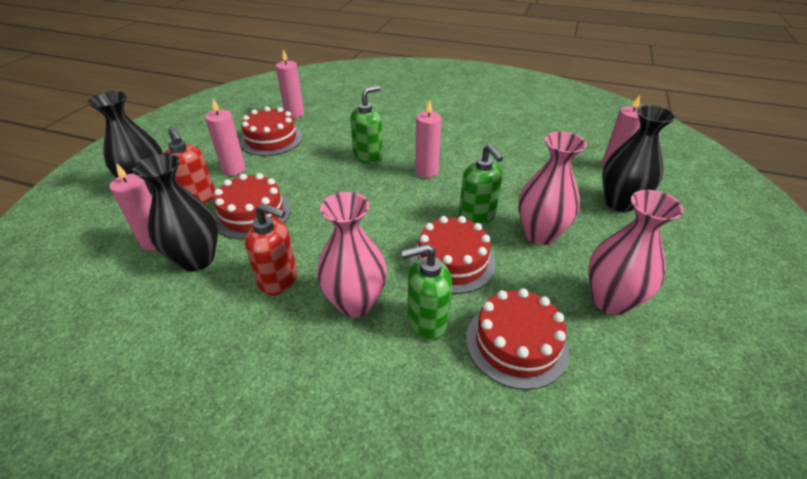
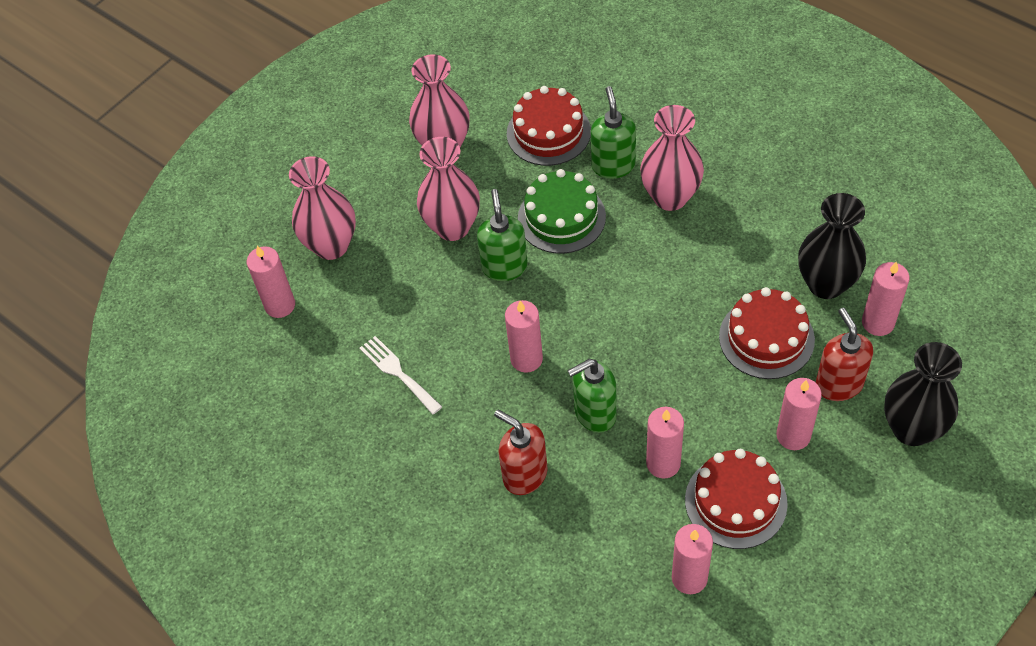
camera: 155 degrees left, 15 degrees up
red soap dispenser [245,203,297,296] -> red soap dispenser moved to [494,410,547,495]
green soap dispenser [401,244,452,341] -> green soap dispenser turned 105 degrees counterclockwise [591,86,636,179]
red cake [410,216,495,294] -> green cake [518,169,606,254]
black vase [602,105,677,212] -> pink vase [289,156,356,260]
none -> white fork [360,336,442,415]
none -> pink candle [646,407,684,479]

